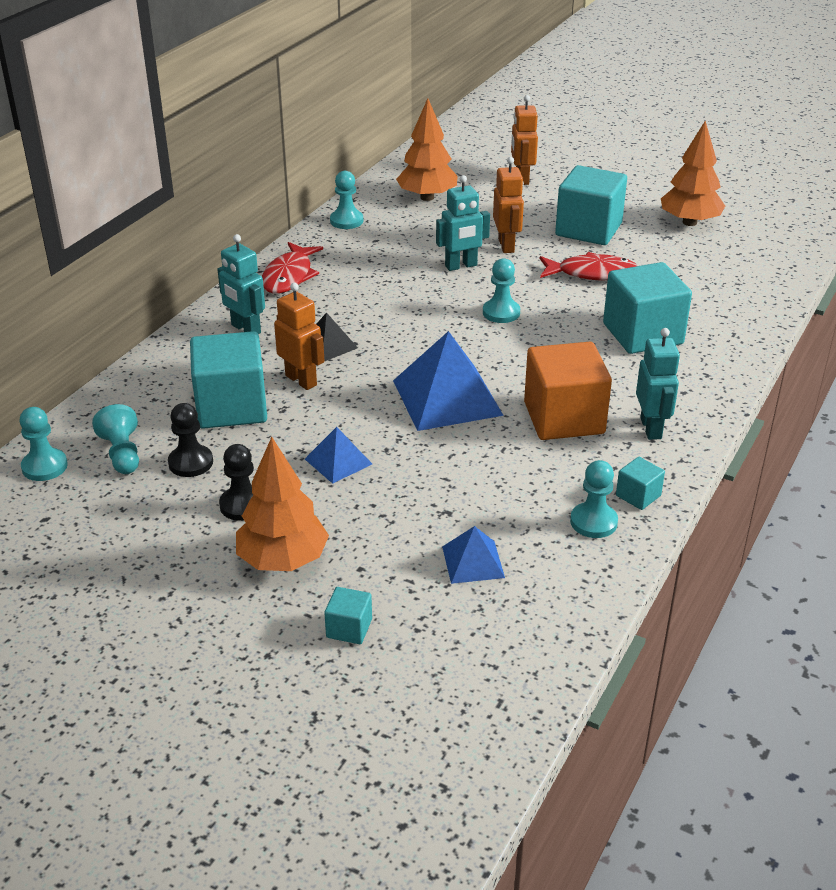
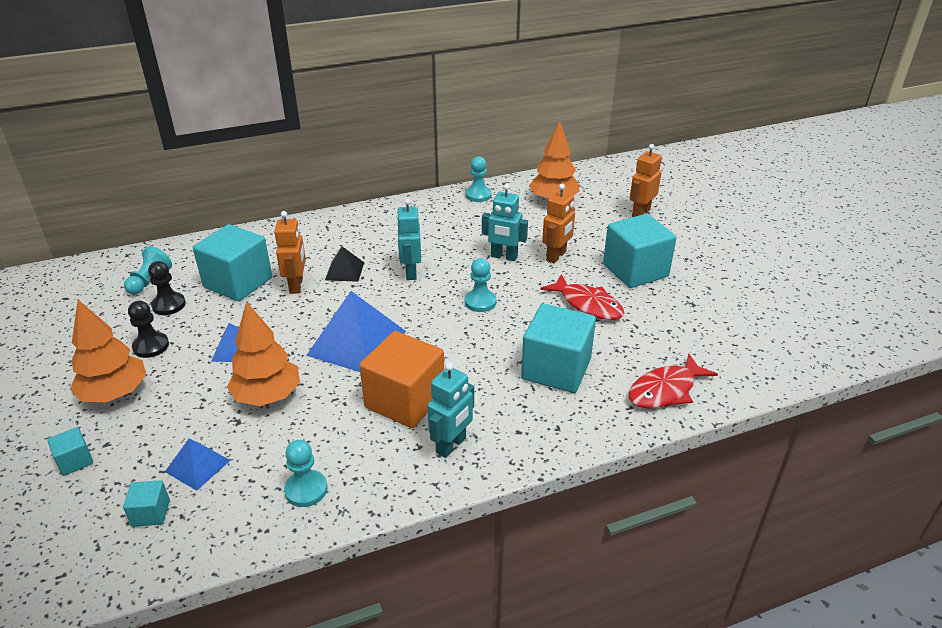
camera: 40 degrees right, 0 degrees up
turquoise pawn [20,407,68,481] -> none
turquoise robot [217,234,265,334] -> turquoise robot moved to [397,199,421,280]
red fish [262,242,323,294] -> red fish moved to [629,354,718,409]
turquoise cube [616,457,665,510] -> turquoise cube moved to [123,480,170,527]
orange tree [661,121,725,226] -> orange tree moved to [227,302,300,406]

